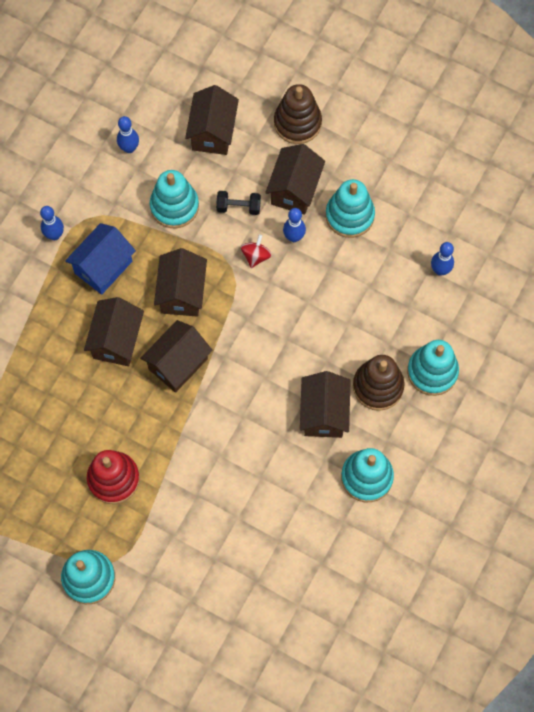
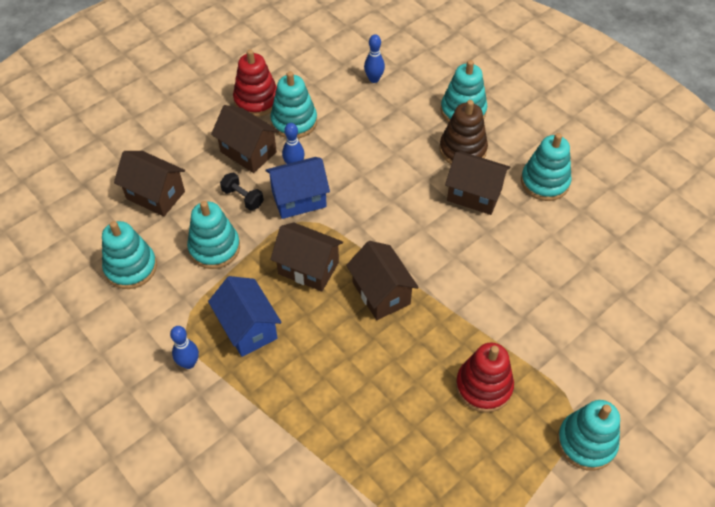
camera: 70 degrees left, 15 degrees down
brown house [84,297,144,366] -> none
blue bowling pin [117,116,139,153] -> turquoise stacking toy [102,221,157,289]
black dumbbell [216,191,261,215] -> black dumbbell turned 75 degrees counterclockwise [220,172,264,211]
red spinning top [241,235,271,268] -> blue house [265,157,330,219]
brown stacking toy [274,84,322,144] -> none
none -> red stacking toy [233,49,277,117]

